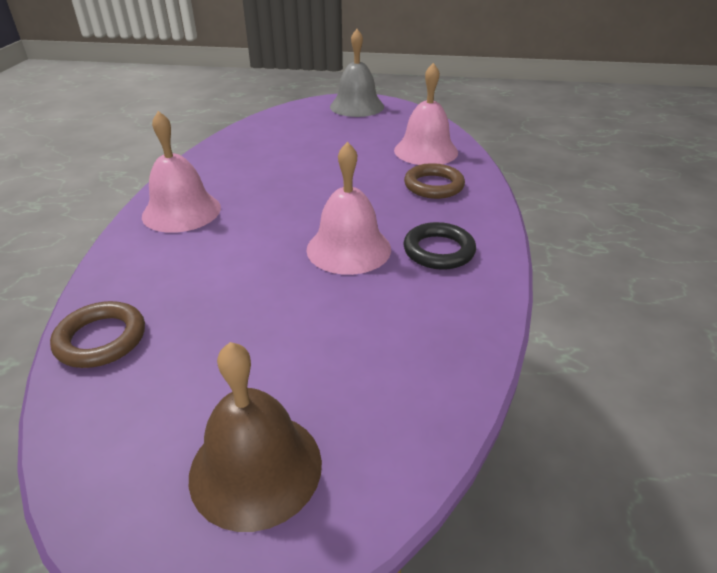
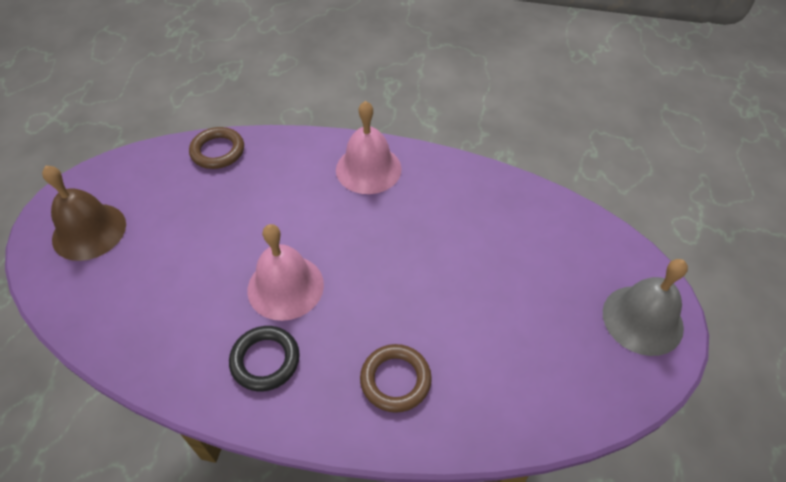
camera: 95 degrees right, 15 degrees up
pink bell [394,63,458,165] -> none

